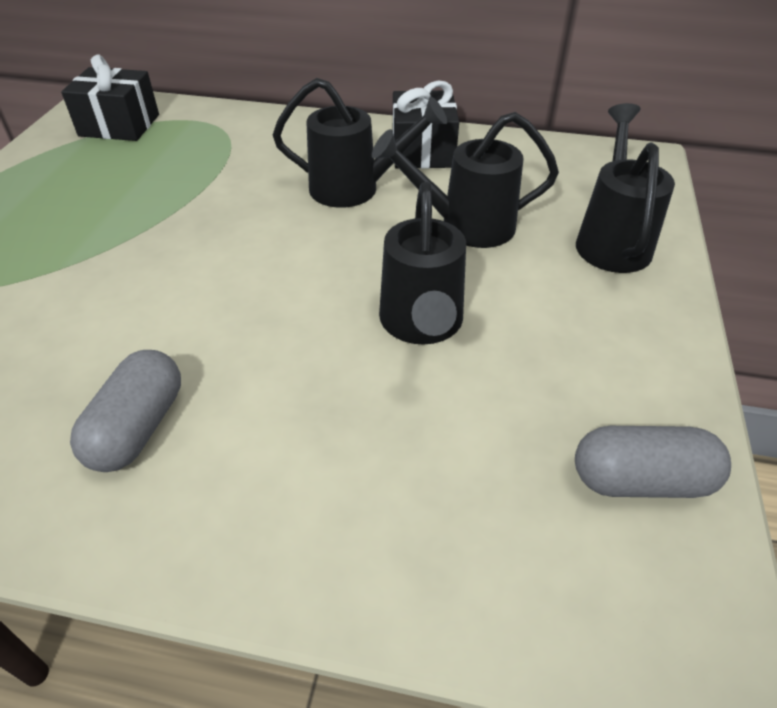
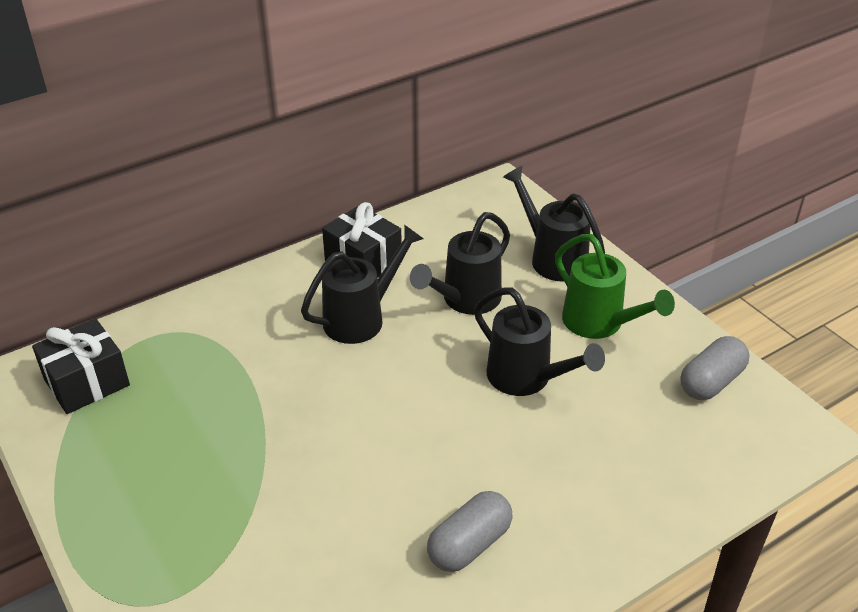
camera: 45 degrees left, 5 degrees down
grey capsule [70,350,181,472] -> grey capsule turned 75 degrees clockwise [427,491,513,572]
none -> green watering can [555,234,675,339]

